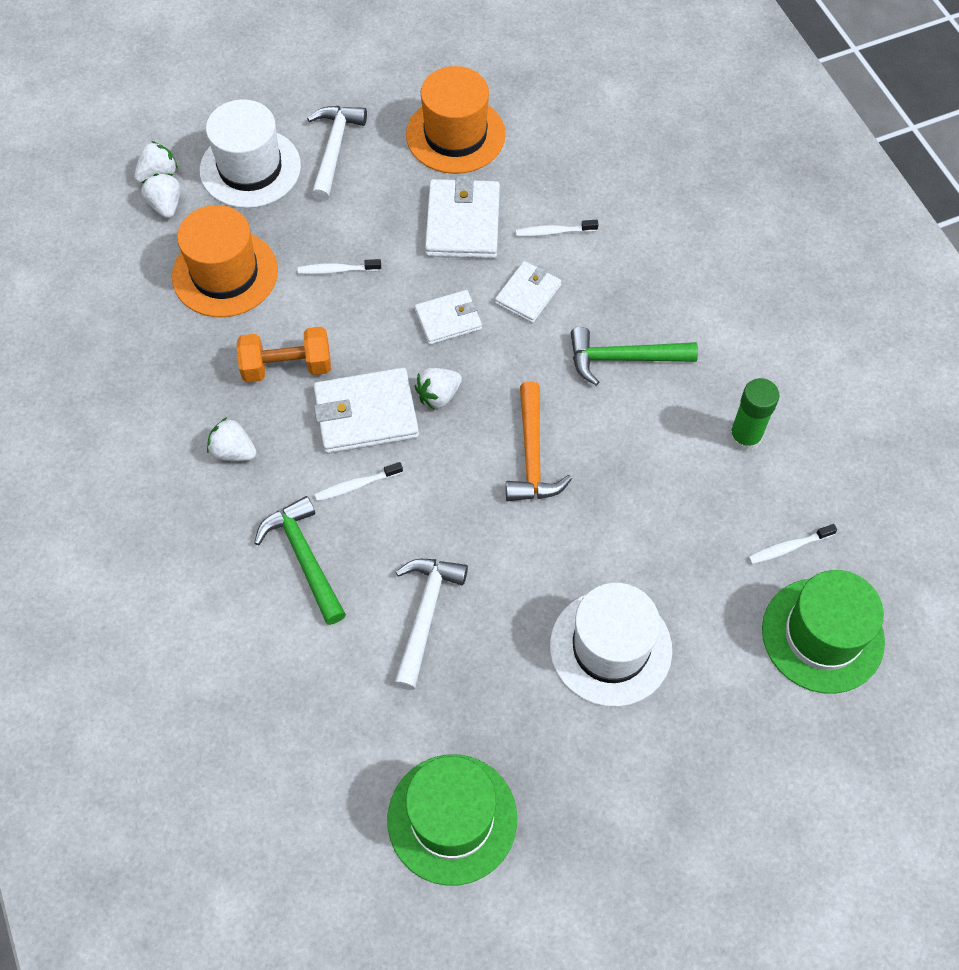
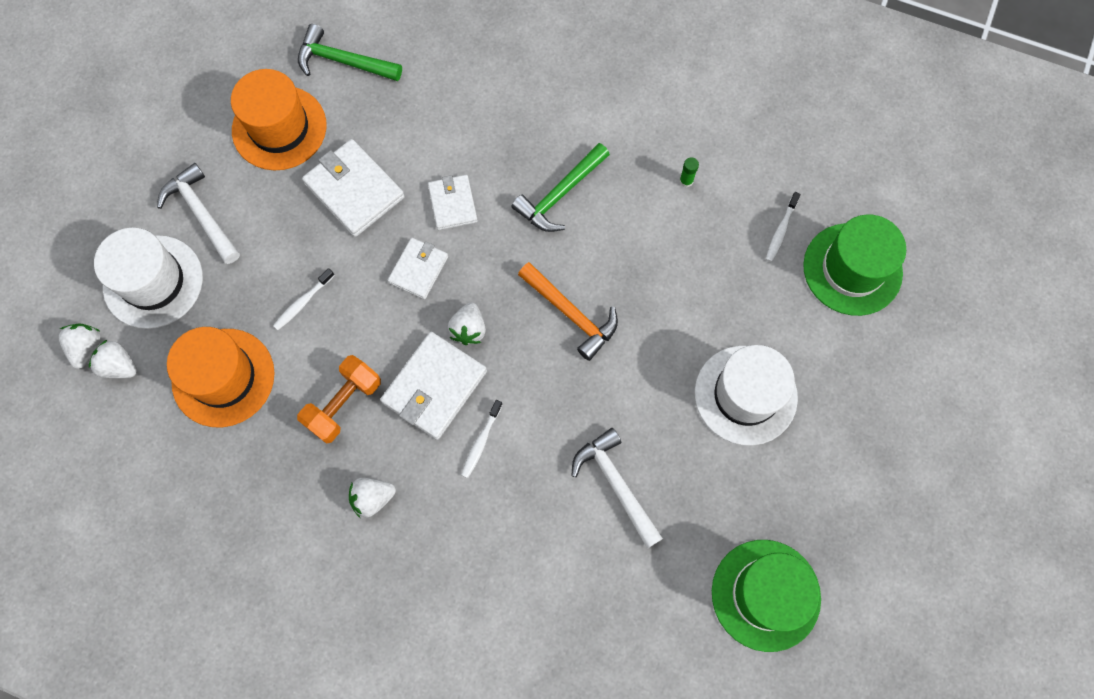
camera: 45 degrees left, 10 degrees up
green hammer [254,496,346,625] -> green hammer moved to [298,24,402,81]
white toothbrush [516,220,598,237] -> none
green glue stick [729,378,779,452] -> green glue stick [680,157,699,188], size x0.50

